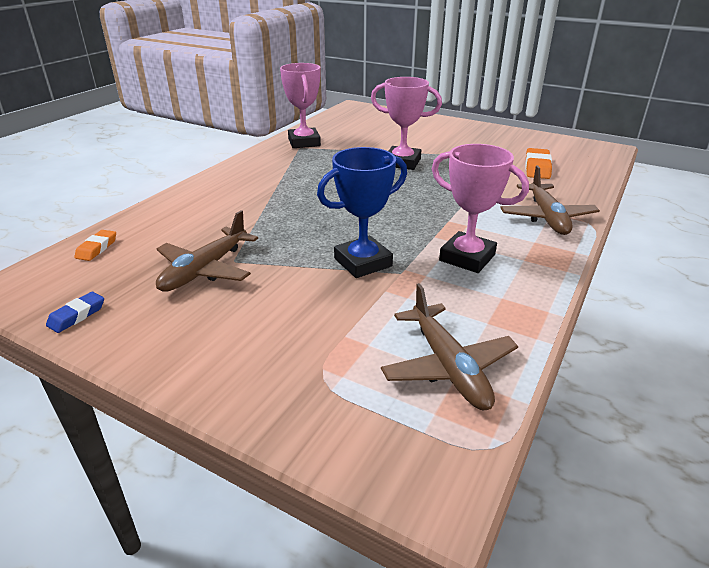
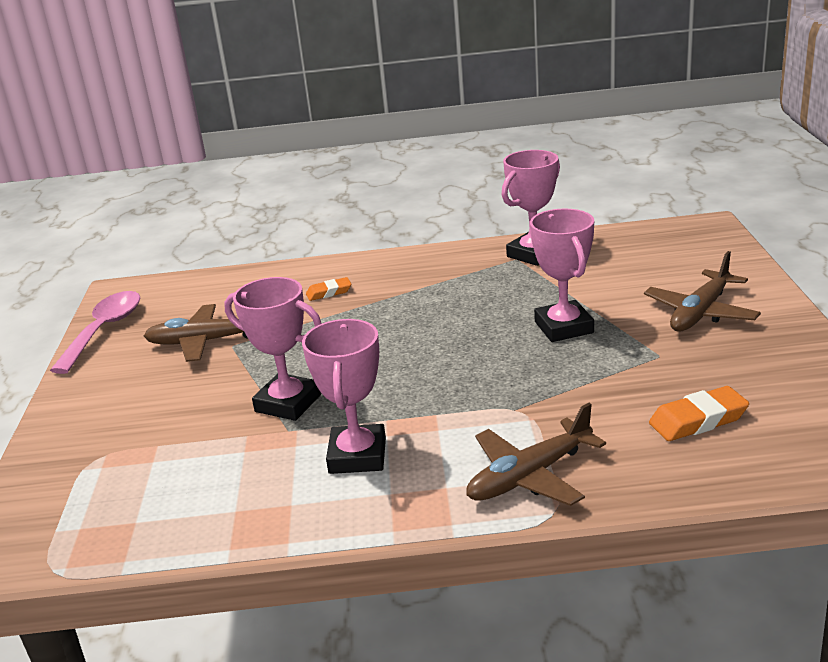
camera: 60 degrees right, 5 degrees down
blue eraser [46,292,104,333] -> pink spoon [50,291,141,374]
orange eraser [74,230,116,261] -> orange eraser moved to [306,277,351,301]
blue trophy [317,147,407,278] -> pink trophy [224,277,322,421]
brown plane [381,283,518,410] -> brown plane moved to [644,251,761,332]

